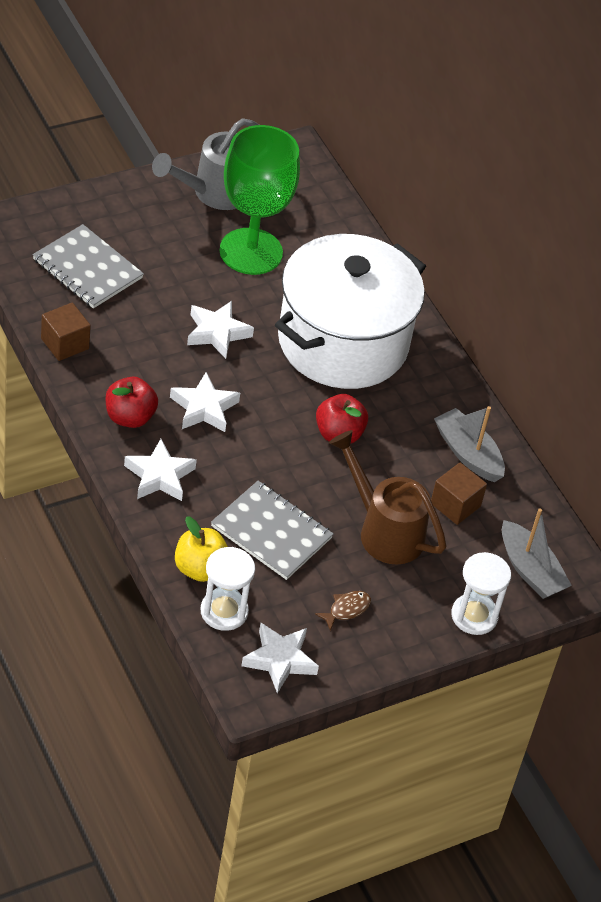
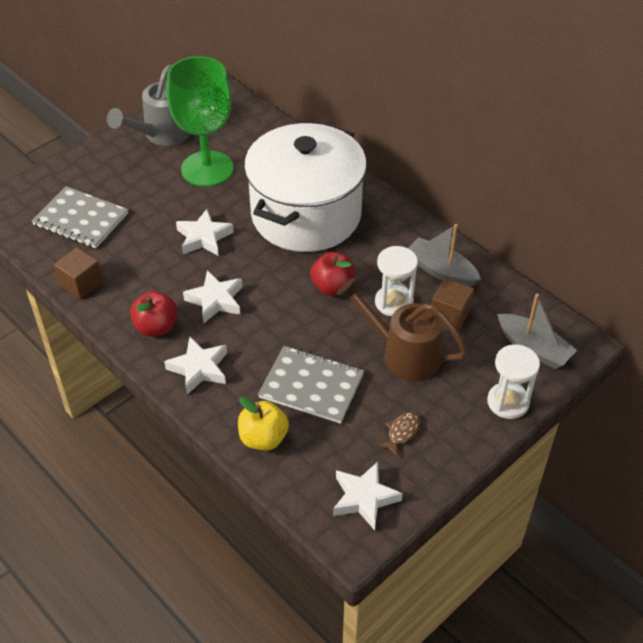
camera: 10 degrees left, 0 degrees up
white hourglass [201,547,255,631] -> white hourglass moved to [375,246,418,316]

